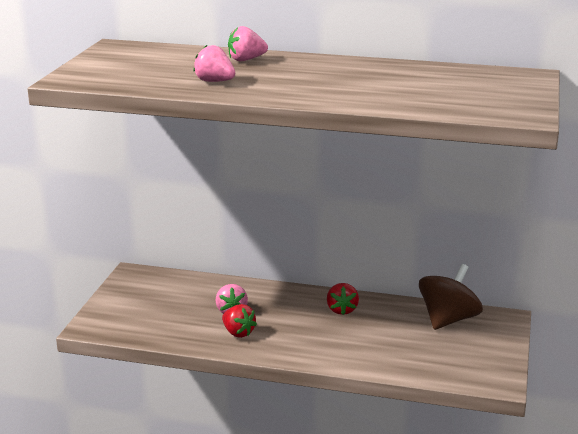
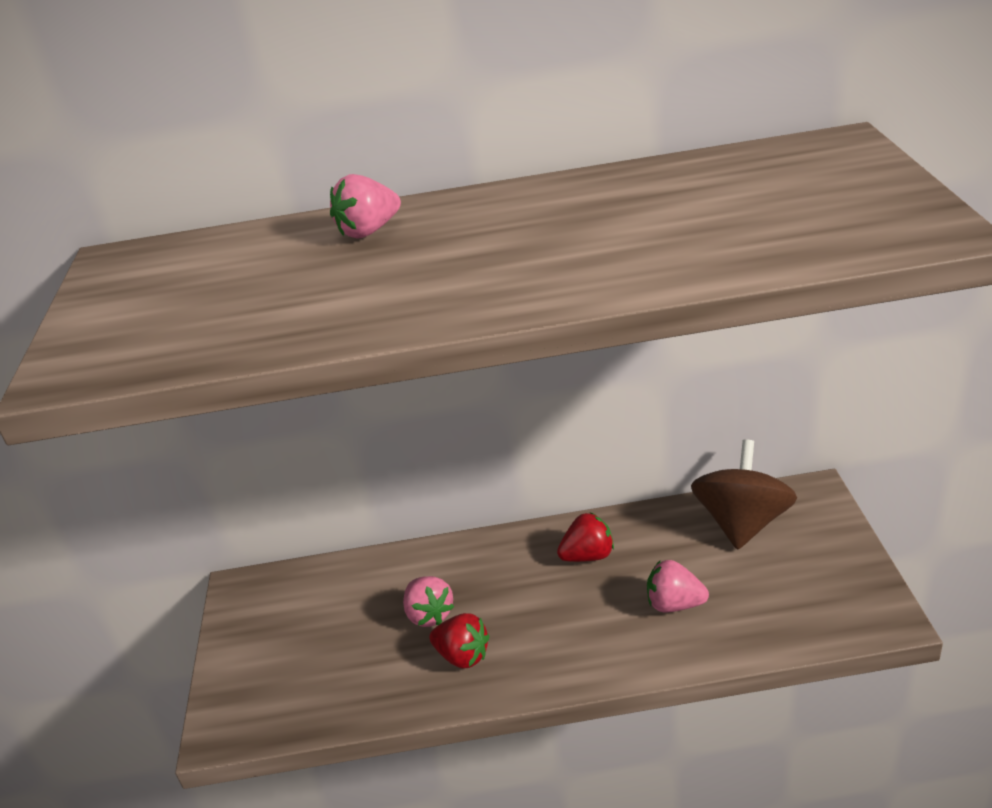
camera: 15 degrees left, 10 degrees up
pink strawberry [193,45,235,82] -> pink strawberry moved to [647,560,709,612]
red strawberry [327,283,359,315] -> red strawberry turned 90 degrees counterclockwise [557,512,614,562]

